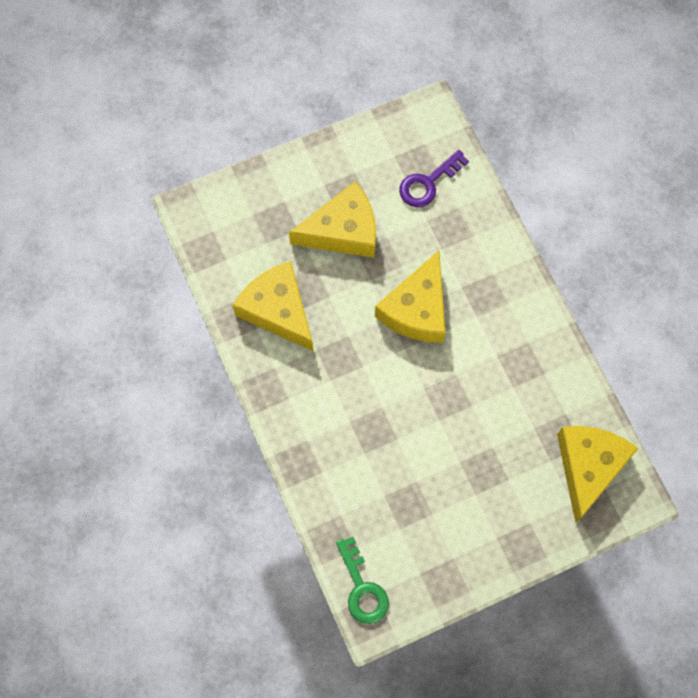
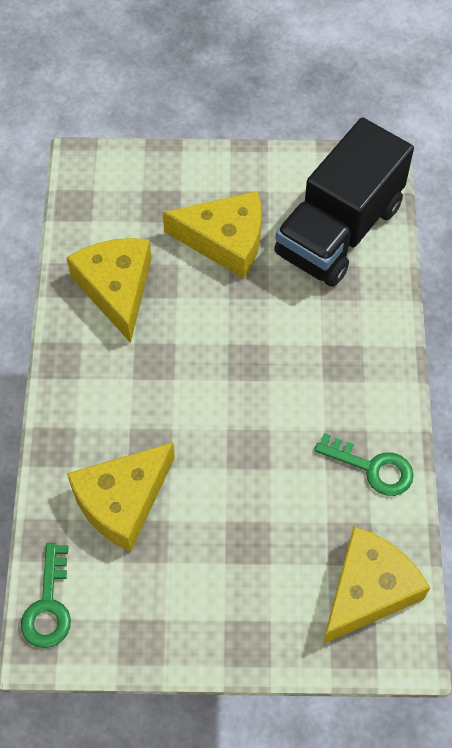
camera: 25 degrees right, 10 degrees down
yellow cheese [375,250,446,343] -> yellow cheese moved to [67,442,175,552]
purple key [399,150,469,207] -> black truck [274,117,414,287]
none -> green key [314,433,414,496]

